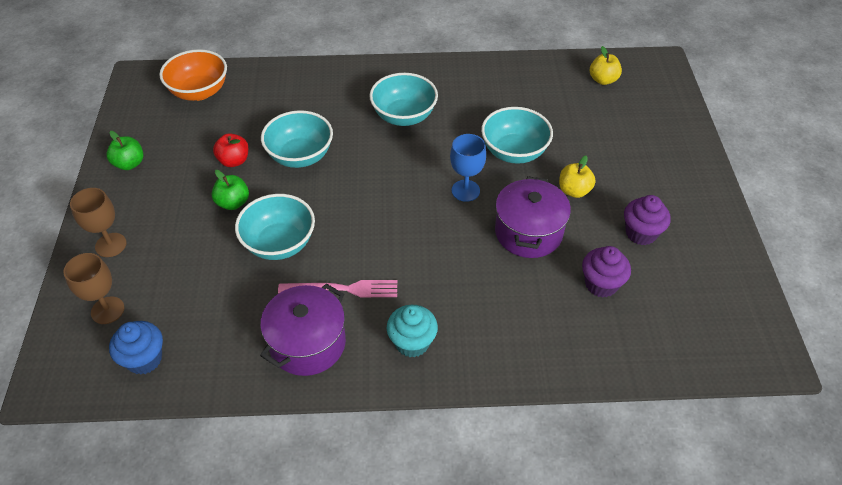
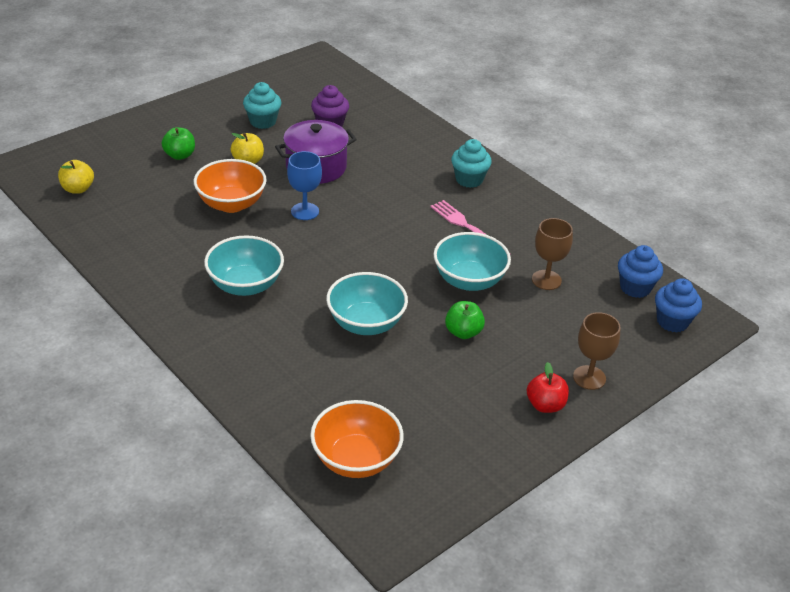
camera: 130 degrees left, 10 degrees down
brown goblet [63,253,124,324] -> brown goblet moved to [532,218,573,290]
green apple [106,131,144,170] -> green apple moved to [162,127,195,160]
red apple [213,133,248,167] -> red apple moved to [527,362,569,413]
purple pot [260,283,346,376] -> none
turquoise bowl [481,107,553,164] -> orange bowl [194,159,267,213]
purple cupcake [624,195,671,245] -> turquoise cupcake [243,82,281,129]
none -> blue cupcake [655,278,702,333]

